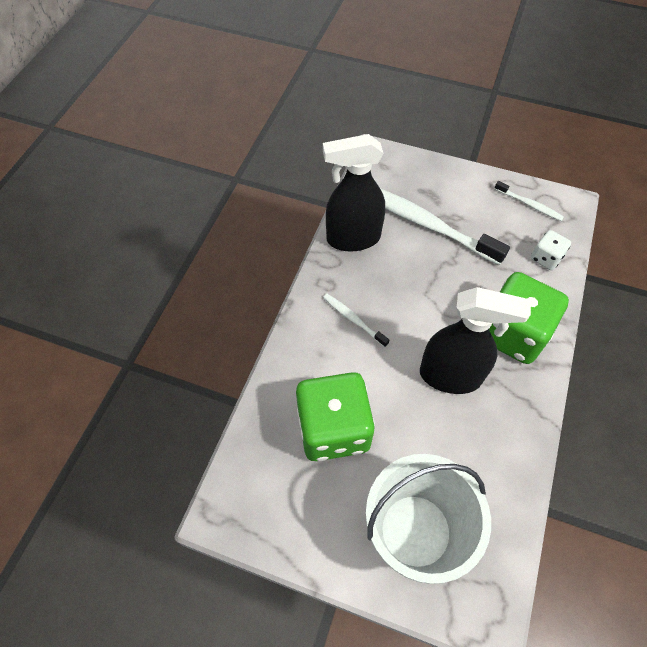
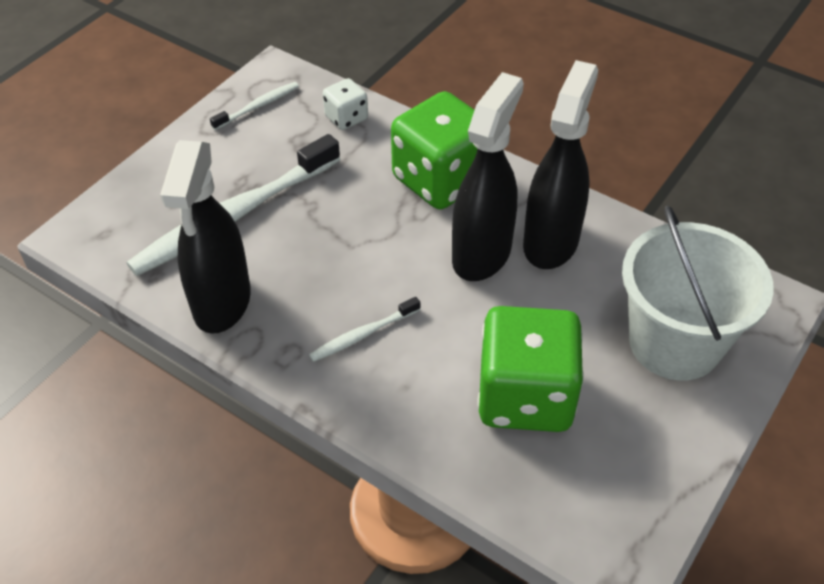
camera: 75 degrees left, 10 degrees down
none -> black spray bottle [523,60,598,269]

